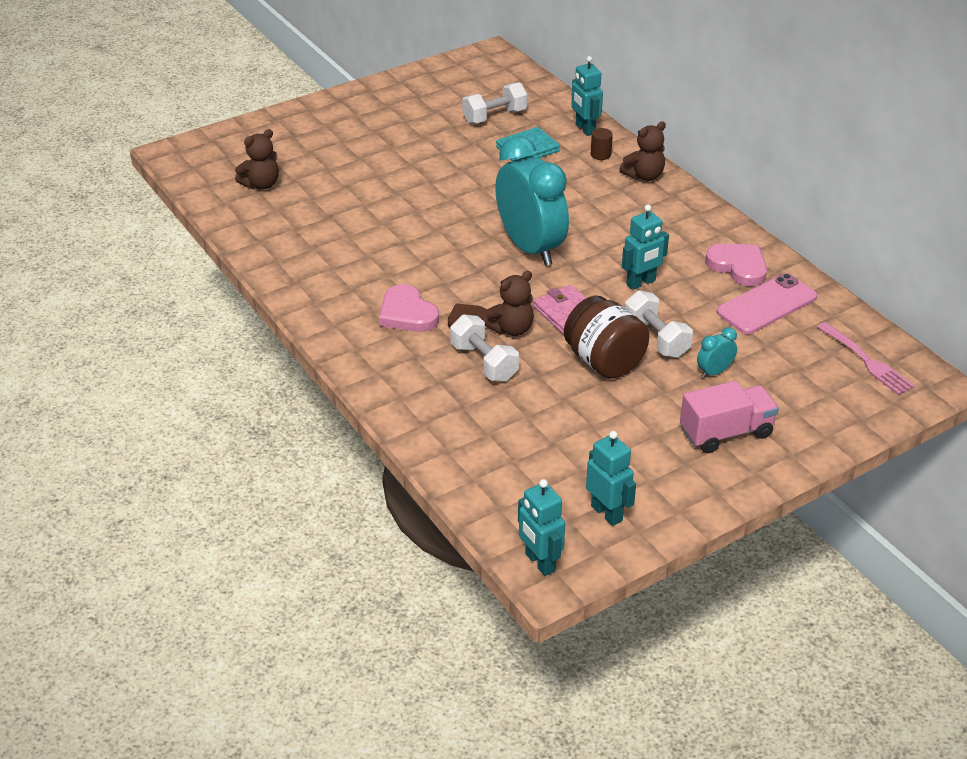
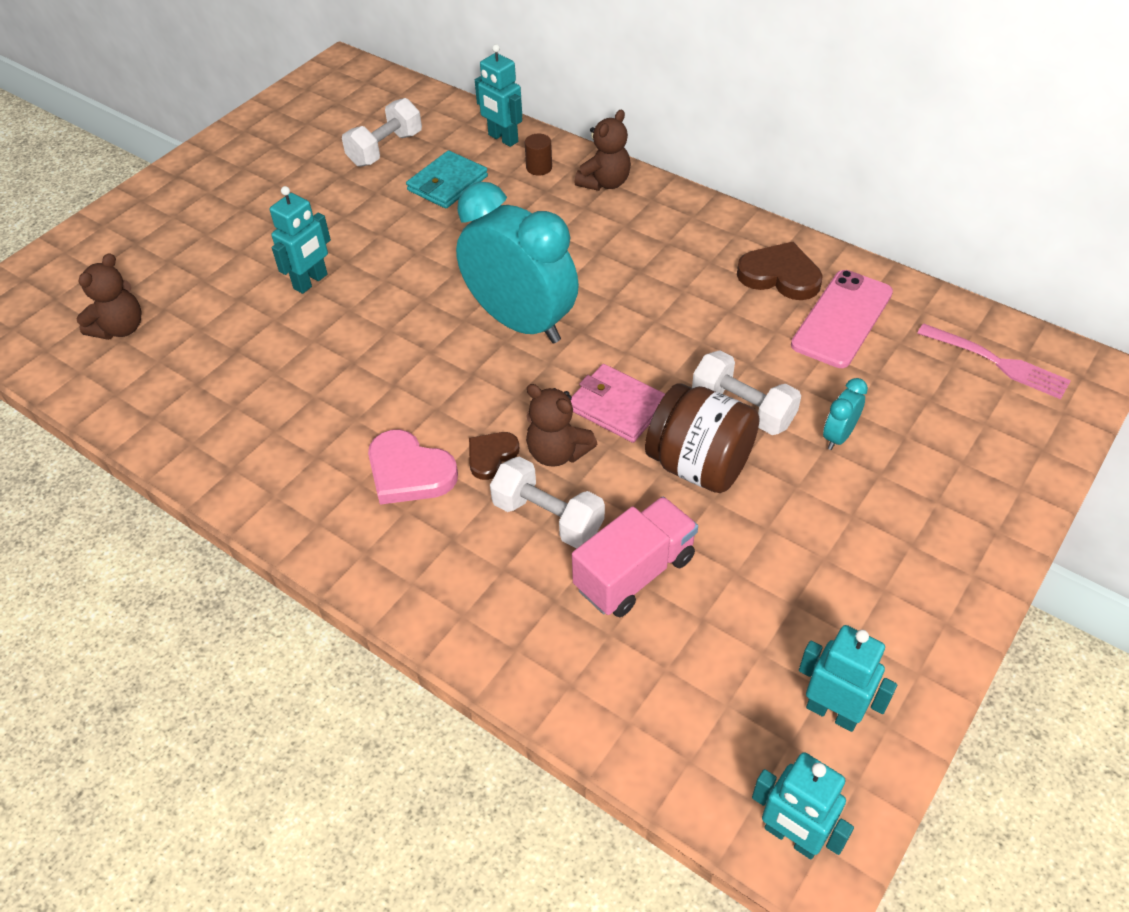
camera: 20 degrees left, 10 degrees up
brown teddy bear [483,271,534,336] -> brown teddy bear turned 90 degrees clockwise [526,384,597,467]
turquoise robot [622,205,669,290] -> turquoise robot moved to [270,186,331,294]
pink truck [680,381,779,453] -> pink truck moved to [572,496,698,617]
pink heart [705,243,767,287] -> brown heart [737,242,823,300]

